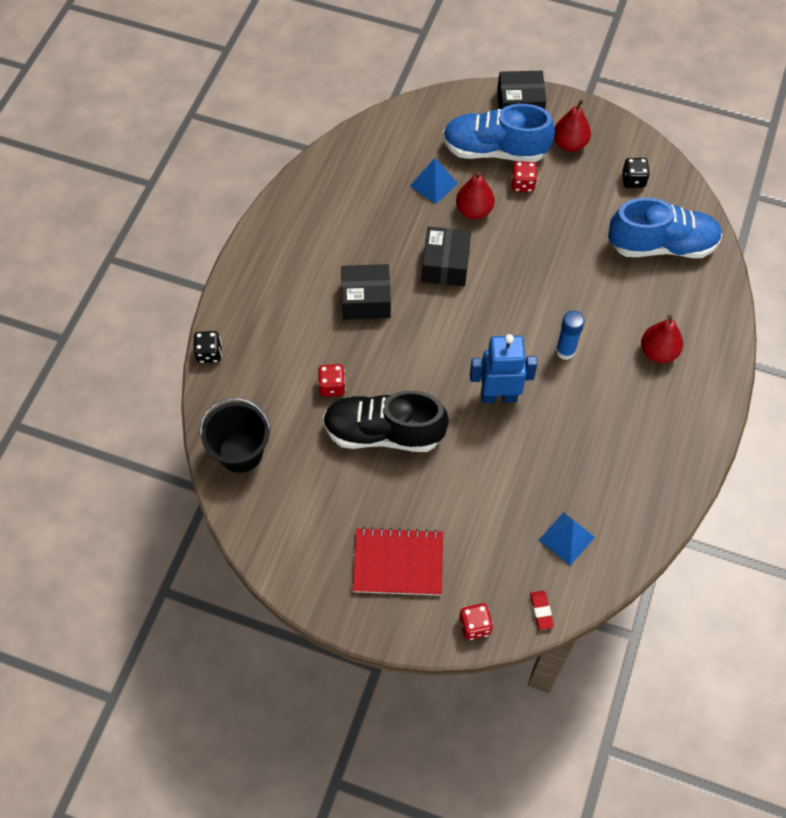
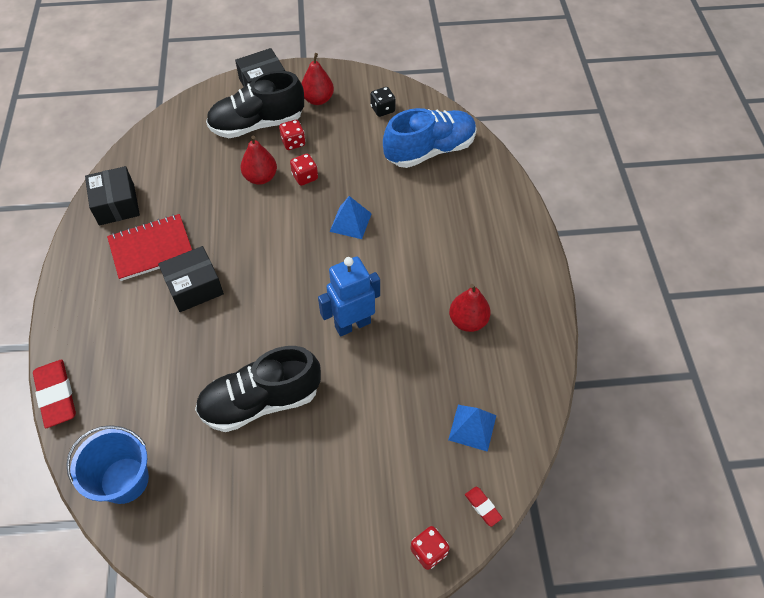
camera: 25 degrees left, 5 degrees down
black dice [194,331,222,363] -> red eraser [33,360,76,428]
black bucket [200,398,271,473] -> blue bucket [66,425,149,504]
red dice [318,364,346,397] -> red dice moved to [290,154,318,186]
red notebook [353,527,443,596] -> red notebook moved to [107,214,192,281]
blue pyramid [410,158,458,204] -> blue pyramid moved to [330,196,372,239]
black box [422,227,471,286] -> black box moved to [85,166,140,225]
blue shoe [443,104,555,162] -> black shoe [206,71,304,138]
blue glue stick [556,311,585,360] -> none
red pear [641,315,683,363] -> red pear moved to [449,284,491,332]

